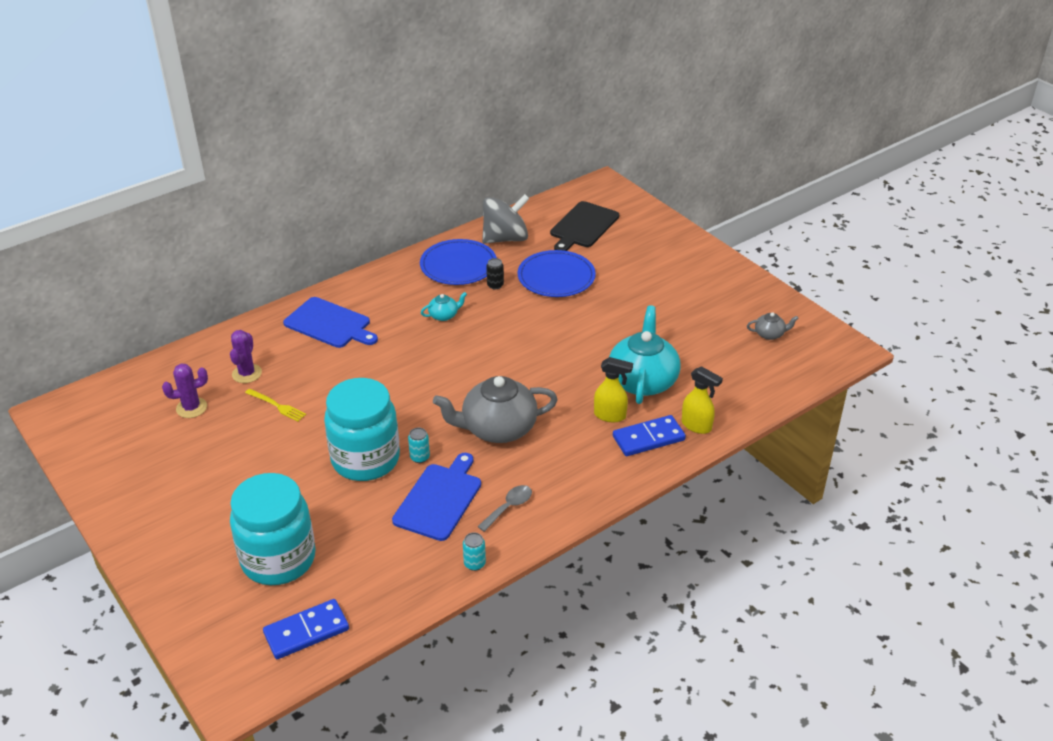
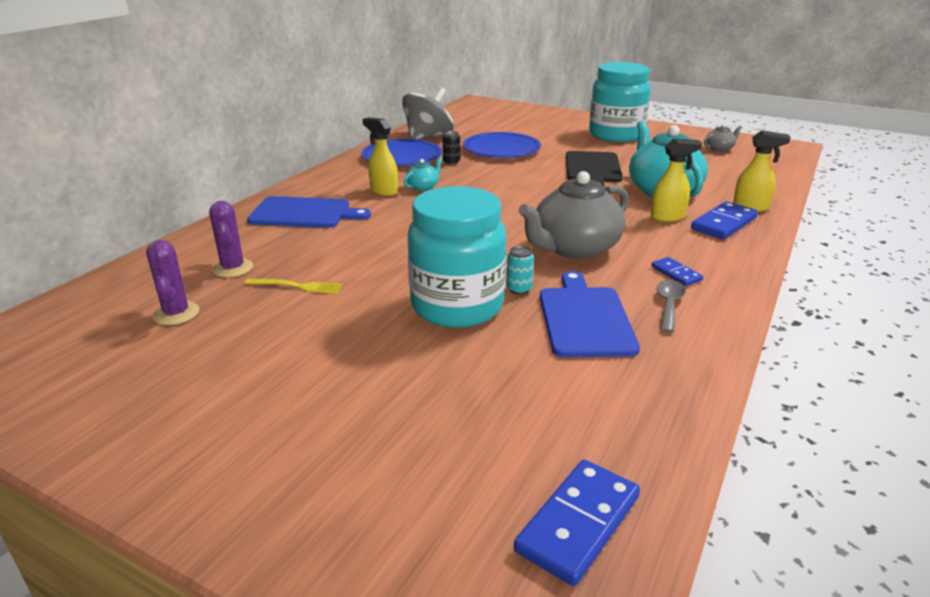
camera: 25 degrees left, 10 degrees down
purple cactus [162,364,208,418] -> purple cactus turned 60 degrees counterclockwise [146,240,199,325]
turquoise jar [230,473,316,585] -> turquoise jar moved to [589,62,651,142]
turquoise can [463,532,486,571] -> none
black cutting board [550,201,619,251] -> black cutting board moved to [566,151,623,187]
none -> yellow spray bottle [363,117,398,196]
none -> blue domino [651,257,703,286]

